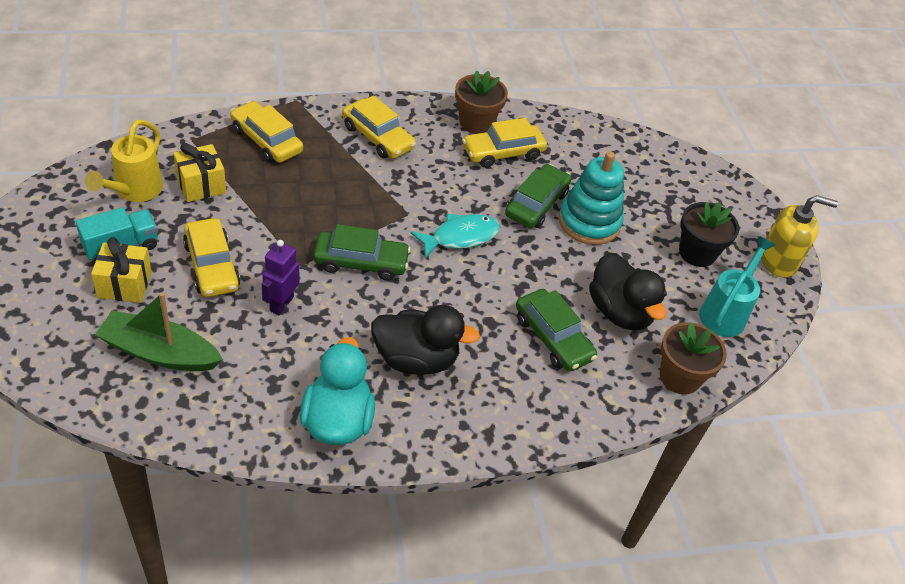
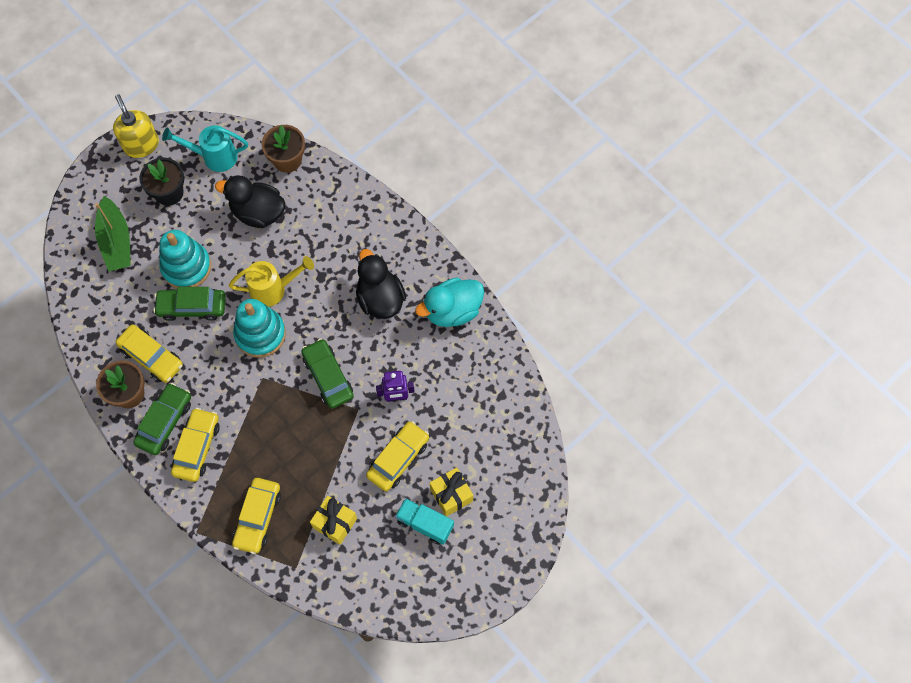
camera: 115 degrees left, 20 degrees up
yellow watering can [85,119,163,202] -> yellow watering can moved to [229,256,314,307]
green boat [95,292,223,371] -> green boat moved to [95,196,131,271]
turquoise fish [411,214,500,258] -> turquoise stacking toy [233,299,286,358]
green car [516,289,597,372] -> green car moved to [133,383,191,455]
black duck [589,252,667,331] -> black duck turned 105 degrees counterclockwise [215,175,286,228]

